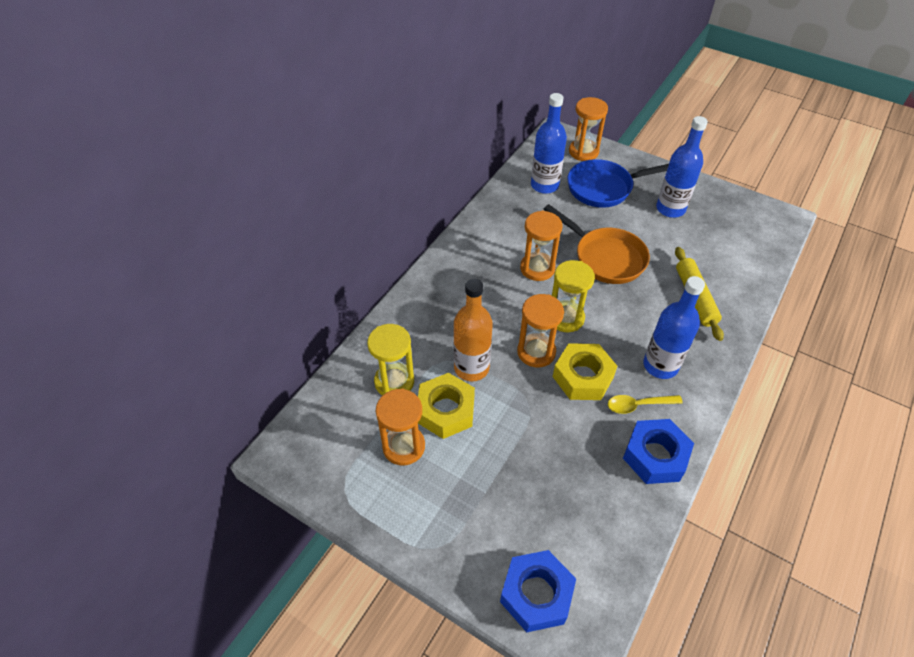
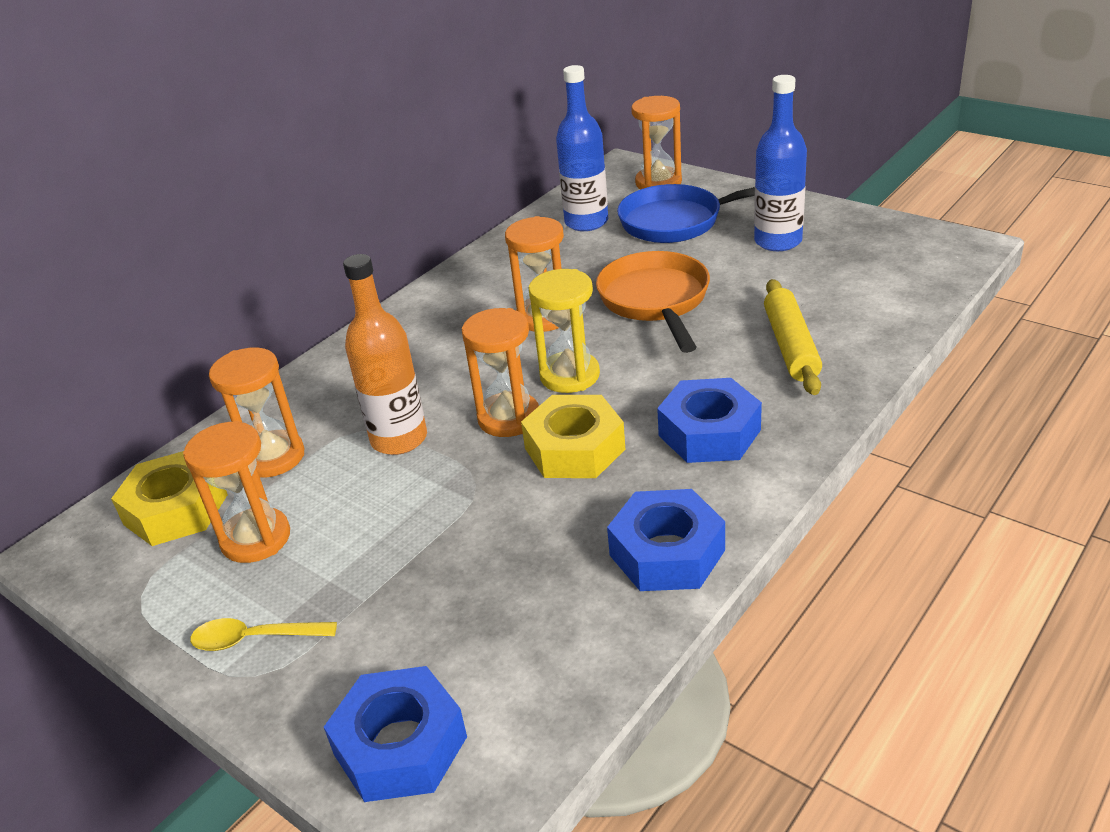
camera: 10 degrees right, 15 degrees down
yellow hourglass [367,324,414,395] -> orange hourglass [209,348,304,478]
yellow nut [418,373,475,439] -> yellow nut moved to [111,451,228,546]
orange pan [544,204,650,284] -> orange pan turned 150 degrees counterclockwise [596,251,710,353]
yellow spoon [608,395,683,414] -> yellow spoon moved to [190,618,337,651]
blue bottle [643,276,705,379] -> blue nut [657,378,762,463]

